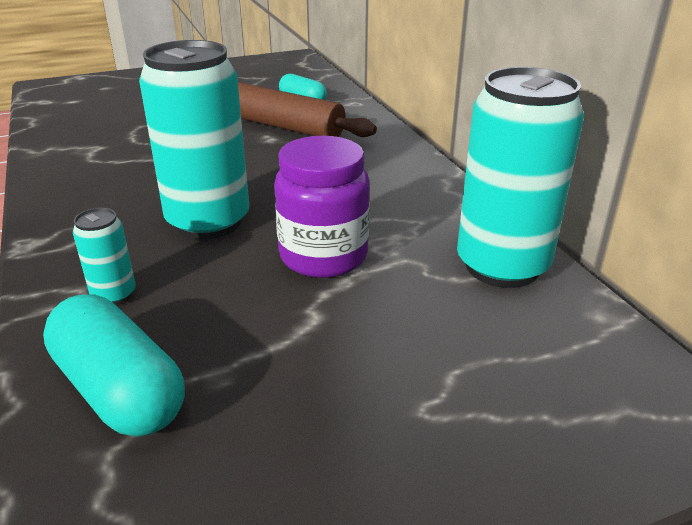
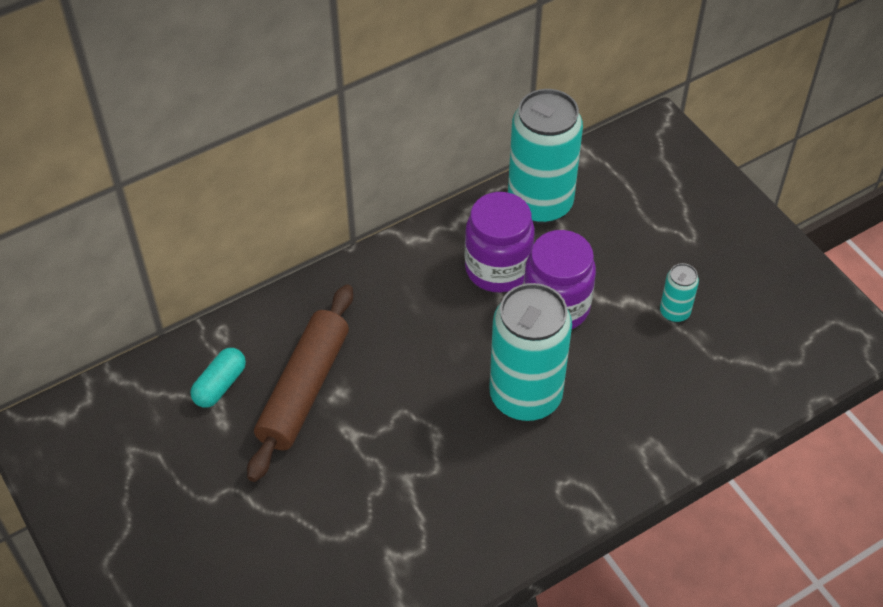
camera: 100 degrees left, 20 degrees up
turquoise capsule [43,295,185,437] -> none
turquoise can [73,208,136,305] -> turquoise can moved to [660,263,699,322]
none -> purple jar [465,192,535,292]

